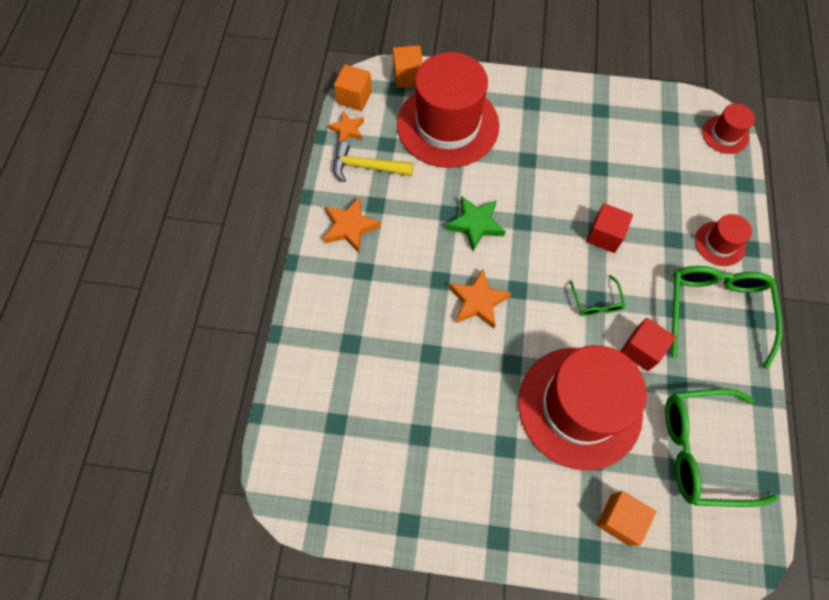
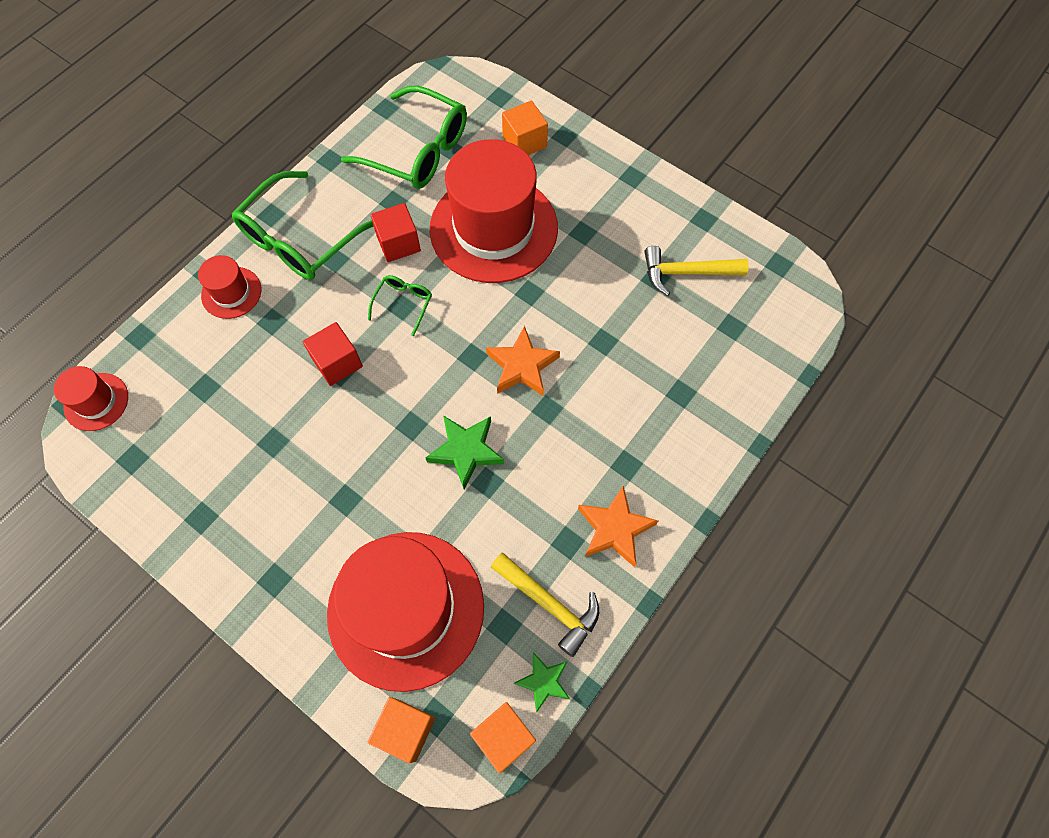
camera: 150 degrees left, 0 degrees up
orange star [328,111,364,141] -> green star [514,652,570,713]
none -> yellow hammer [645,246,749,296]

